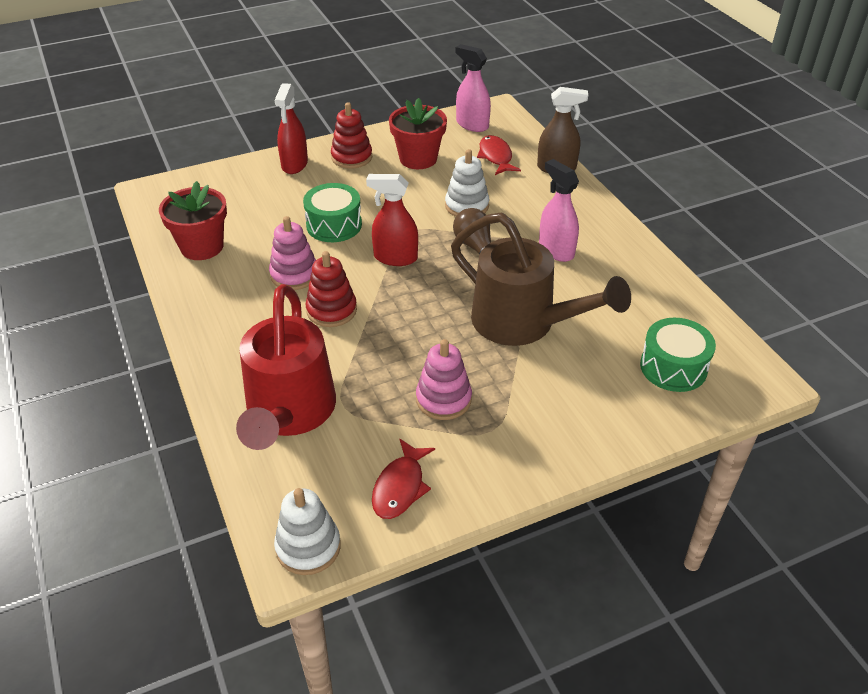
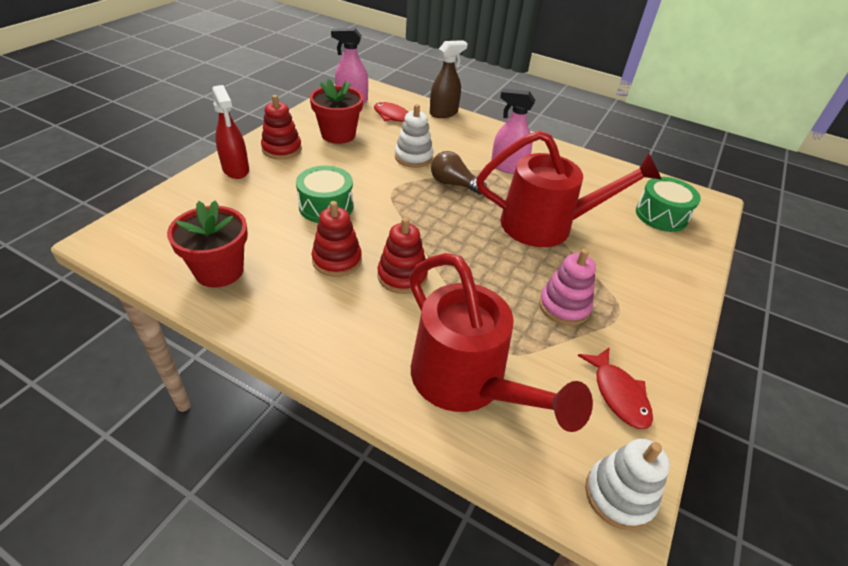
camera: 40 degrees left, 0 degrees up
pink stacking toy [269,216,316,290] -> red stacking toy [312,201,362,277]
red spray bottle [366,174,418,266] -> none
brown watering can [451,212,631,346] -> red watering can [476,130,662,247]

